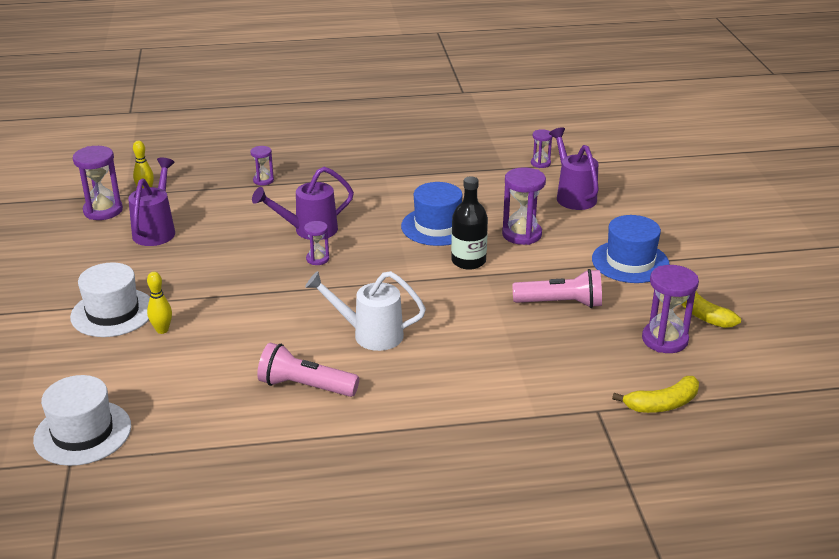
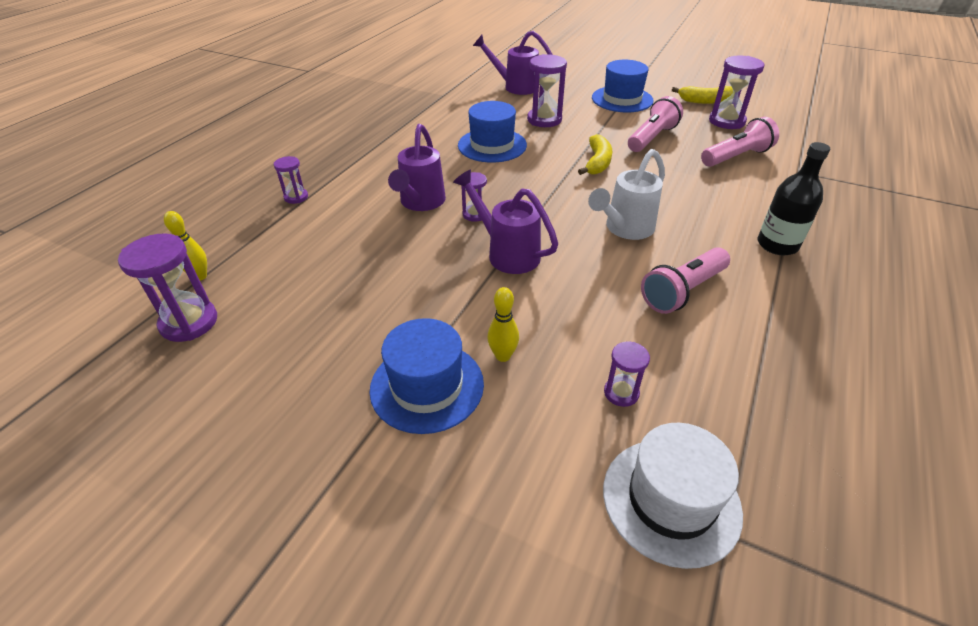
camera: 55 degrees left, 10 degrees up
white hat [70,262,150,337] -> blue hat [369,318,484,434]
purple watering can [128,157,175,246] -> purple watering can moved to [453,170,558,274]
black bottle [451,176,488,270] -> black bottle moved to [758,142,830,255]
purple hourglass [531,129,553,168] -> purple hourglass moved to [604,342,650,407]
yellow banana [612,376,699,413] -> yellow banana moved to [578,134,612,175]
none -> pink flashlight [701,117,779,167]

